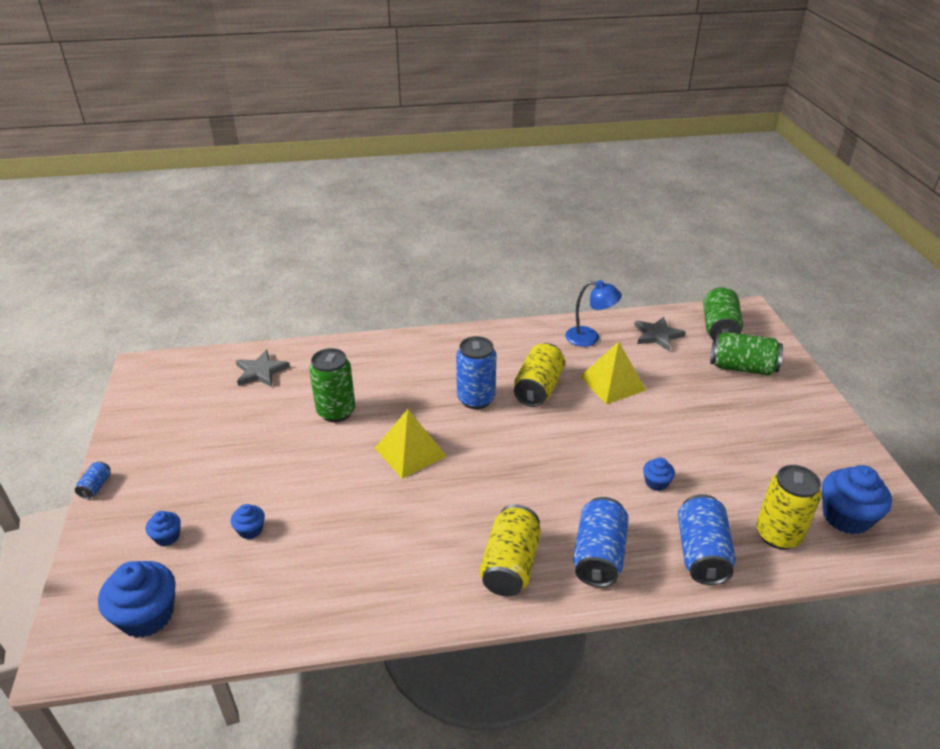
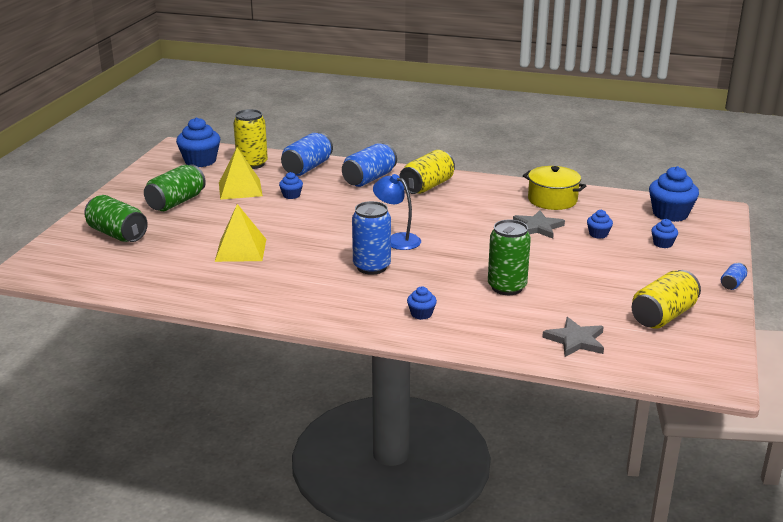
camera: 155 degrees left, 10 degrees down
yellow pyramid [375,409,447,479] -> yellow pyramid moved to [219,147,263,200]
yellow can [514,343,565,407] -> yellow can moved to [632,270,701,328]
blue lamp [565,280,622,347] -> blue lamp moved to [373,174,421,250]
grey star [634,317,686,351] -> grey star moved to [513,210,565,239]
green can [703,287,743,340] -> green can moved to [144,164,206,211]
none -> blue cupcake [407,286,437,320]
none -> yellow pot [523,166,586,210]

